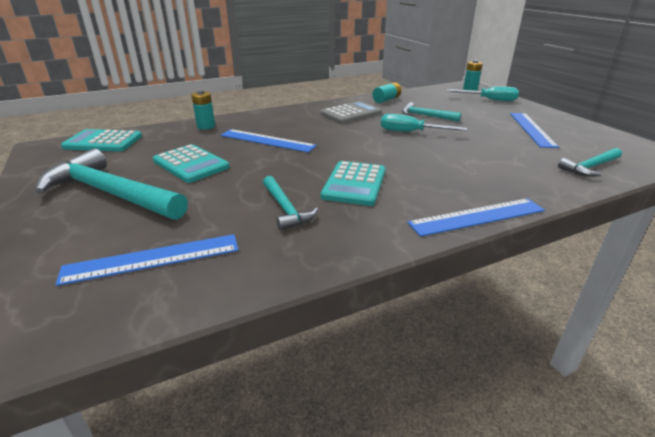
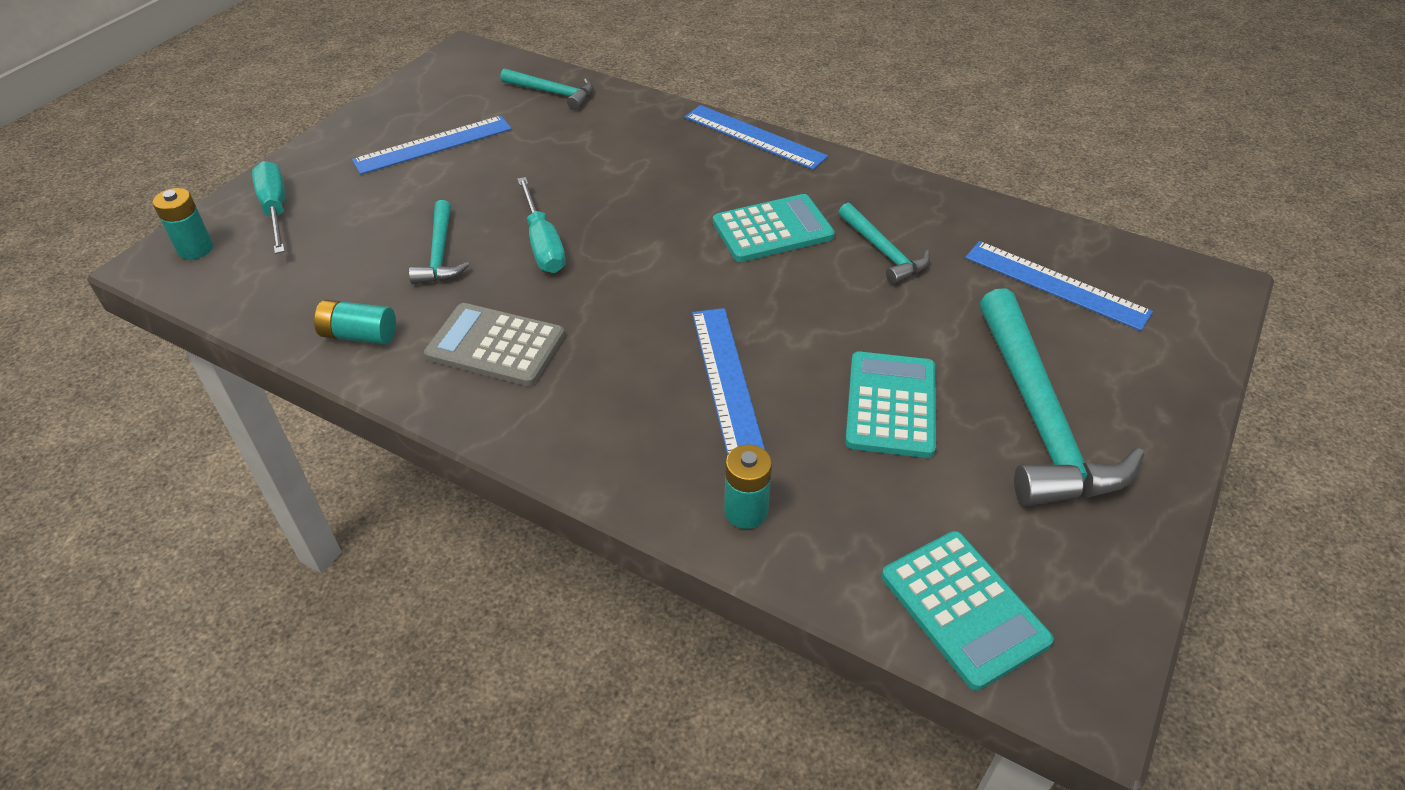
camera: 125 degrees left, 15 degrees up
turquoise hammer [263,176,318,231] -> turquoise hammer turned 120 degrees clockwise [838,203,930,284]

